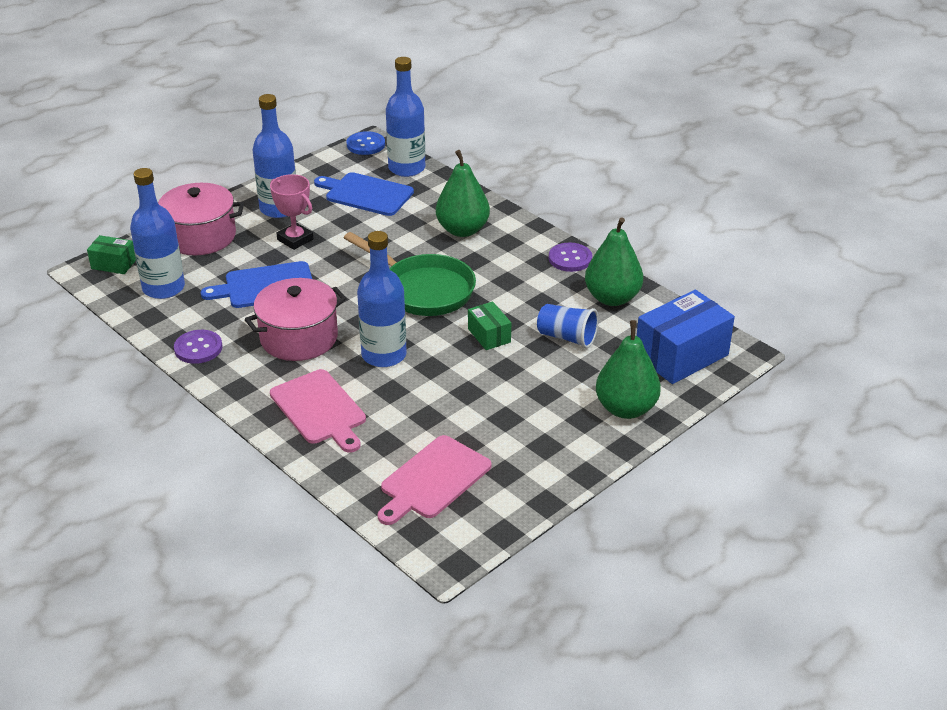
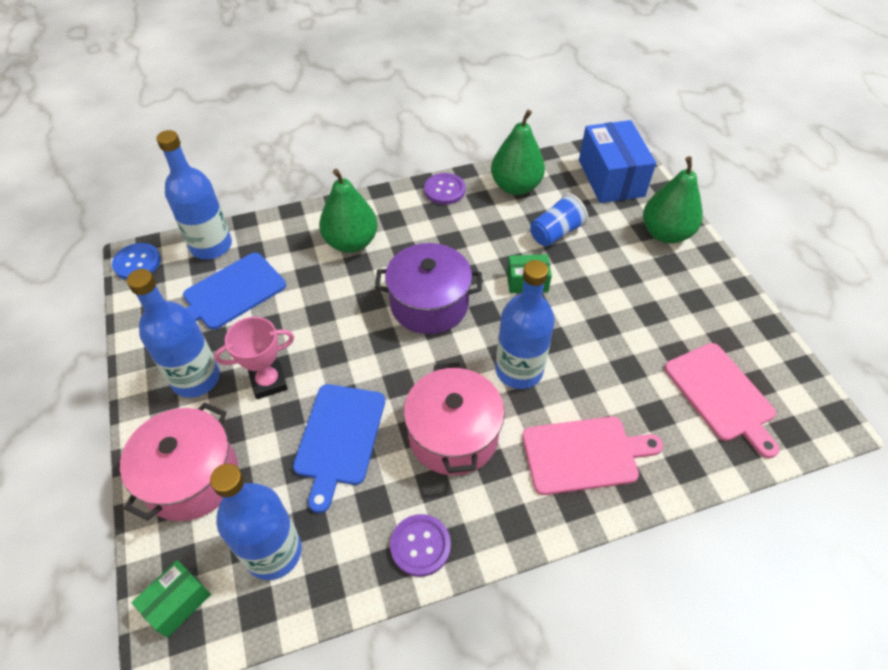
camera: 65 degrees left, 15 degrees up
green pan [344,232,476,316] -> purple pot [375,243,482,334]

